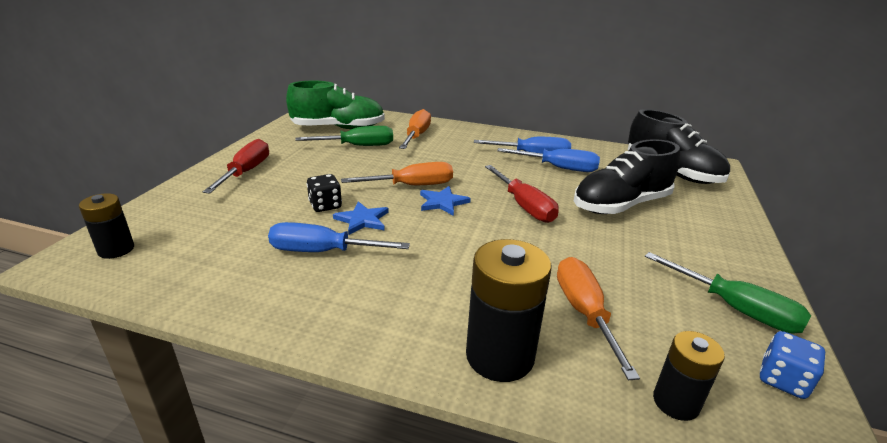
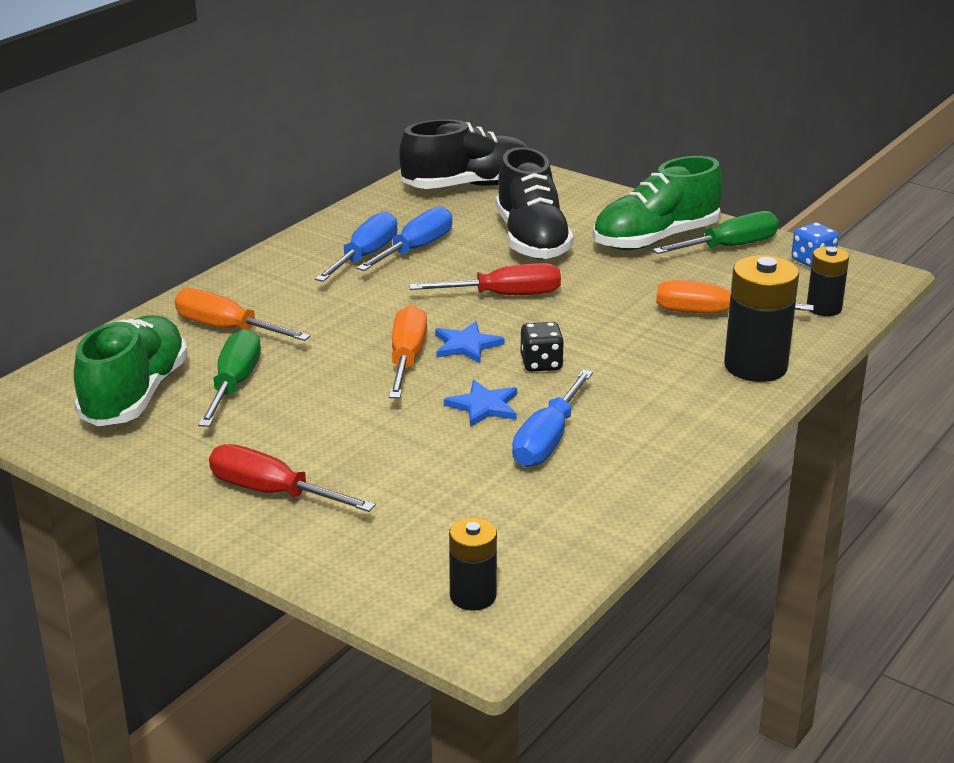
camera: 70 degrees left, 0 degrees up
black dice [307,174,342,212] -> black dice moved to [521,322,564,372]
none -> green shoe [593,156,723,250]

